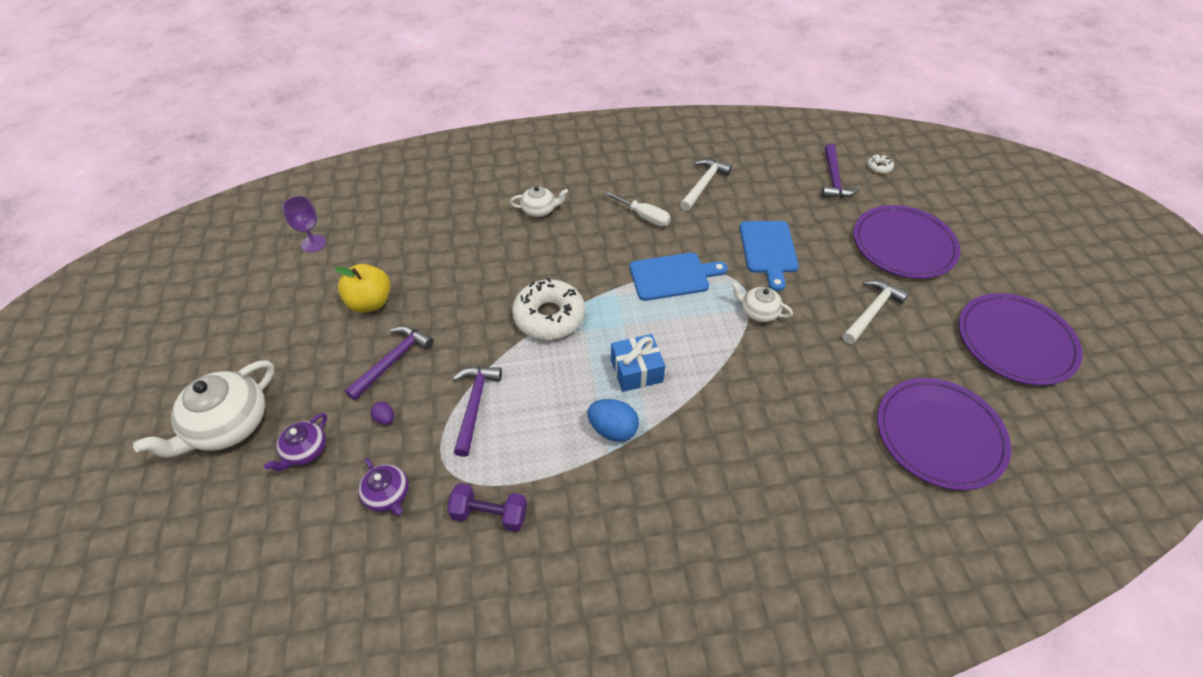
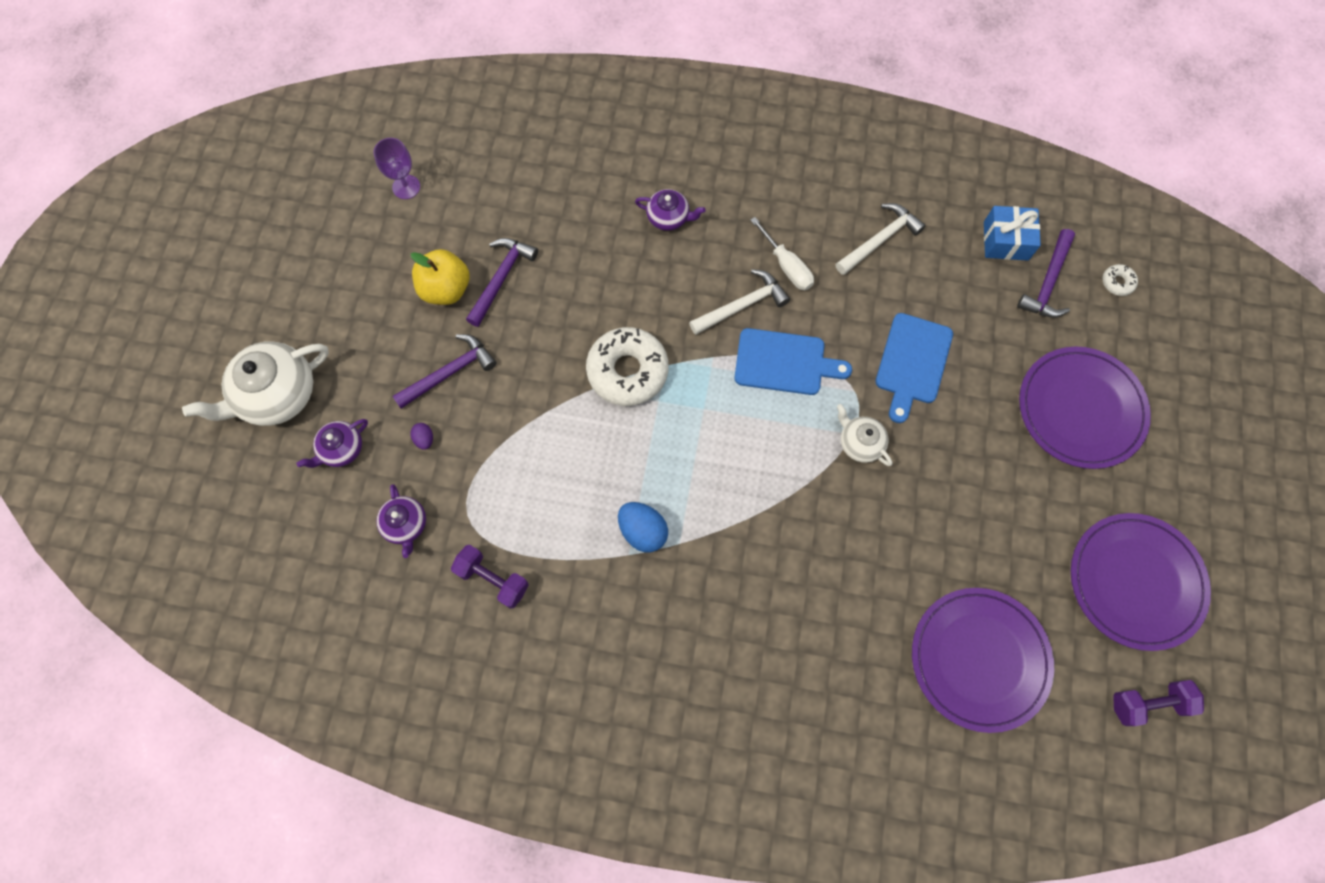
camera: 20 degrees right, 20 degrees up
purple hammer [453,367,502,457] -> purple hammer moved to [466,238,538,327]
white teapot [510,186,568,217] -> purple teapot [635,189,706,231]
blue gift [611,334,665,392] -> blue gift moved to [984,206,1041,261]
white hammer [843,280,909,344] -> white hammer moved to [689,269,790,335]
none -> purple dumbbell [1113,680,1204,726]

